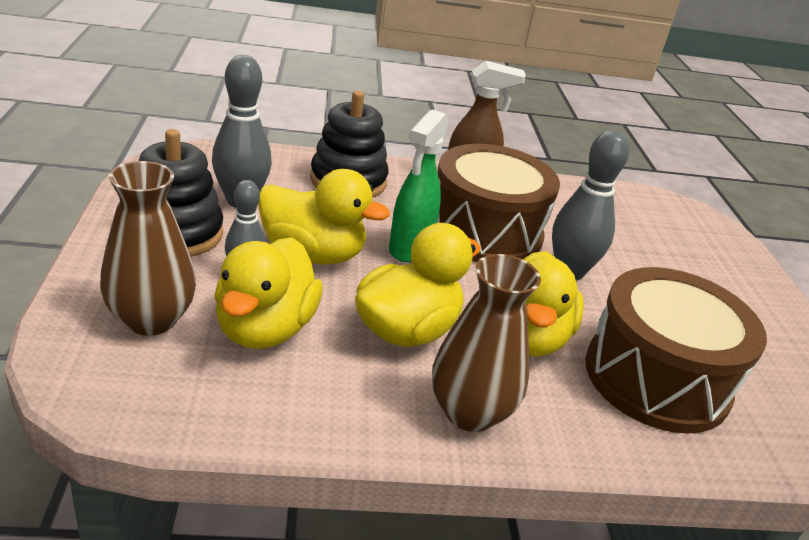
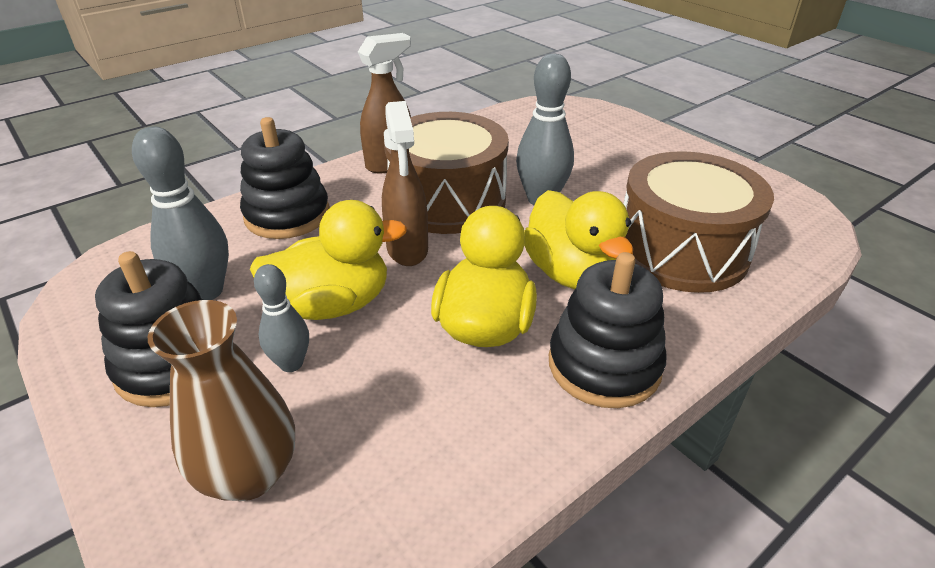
camera: 30 degrees left, 5 degrees up
yellow duck [214,237,323,349] -> none
green spray bottle [389,109,448,262] -> brown spray bottle [382,101,428,266]
brown vase [432,254,541,432] -> black stacking toy [549,252,667,408]

